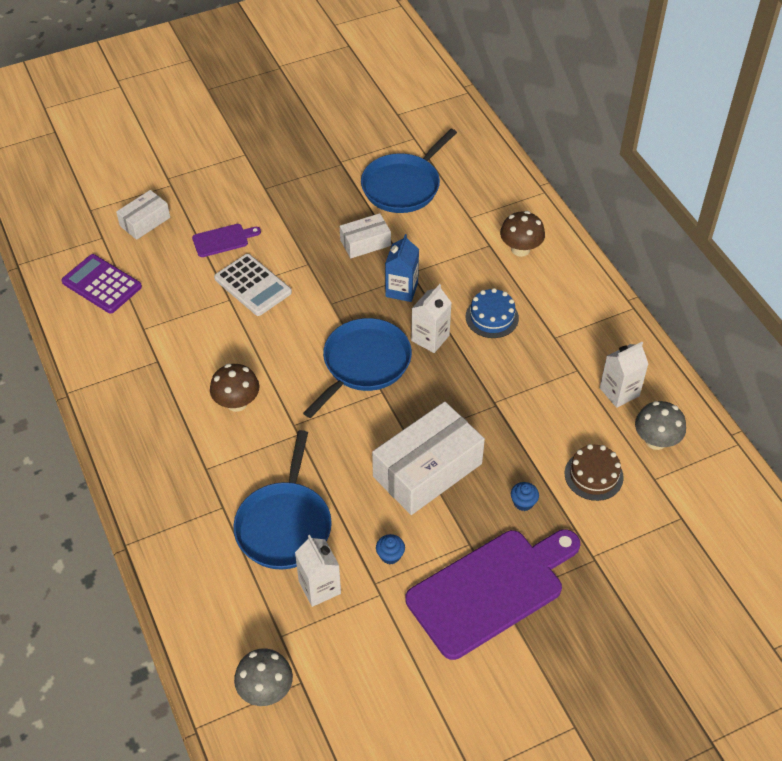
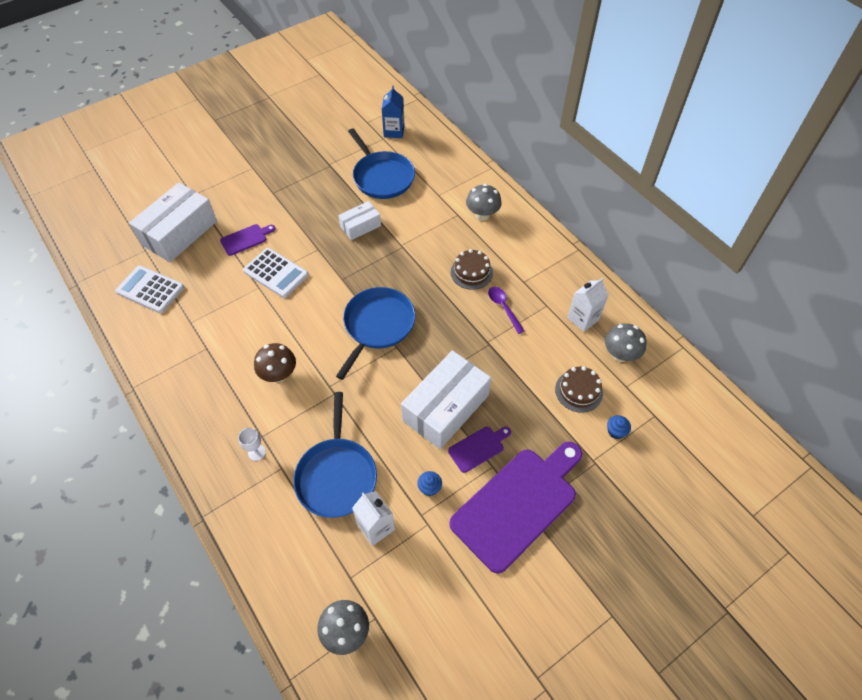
camera: 10 degrees left, 5 degrees up
purple calculator [61,254,142,314] -> white calculator [115,265,184,314]
white box [116,190,170,240] -> white box [129,182,217,262], size x1.87
blue pan [361,129,457,213] -> blue pan turned 60 degrees counterclockwise [348,128,415,199]
blue carton [385,234,419,302] -> blue carton moved to [382,86,405,138]
white carton [411,284,452,353] -> none
blue cake [466,288,519,338] -> brown cake [451,249,493,290]
brown mushroom [500,211,545,257] -> grey mushroom [466,184,502,221]
blue cupcake [511,482,539,511] -> blue cupcake moved to [607,415,631,439]
none -> white goblet [238,428,266,461]
none -> purple cutting board [448,427,511,473]
none -> purple spoon [488,287,525,334]

